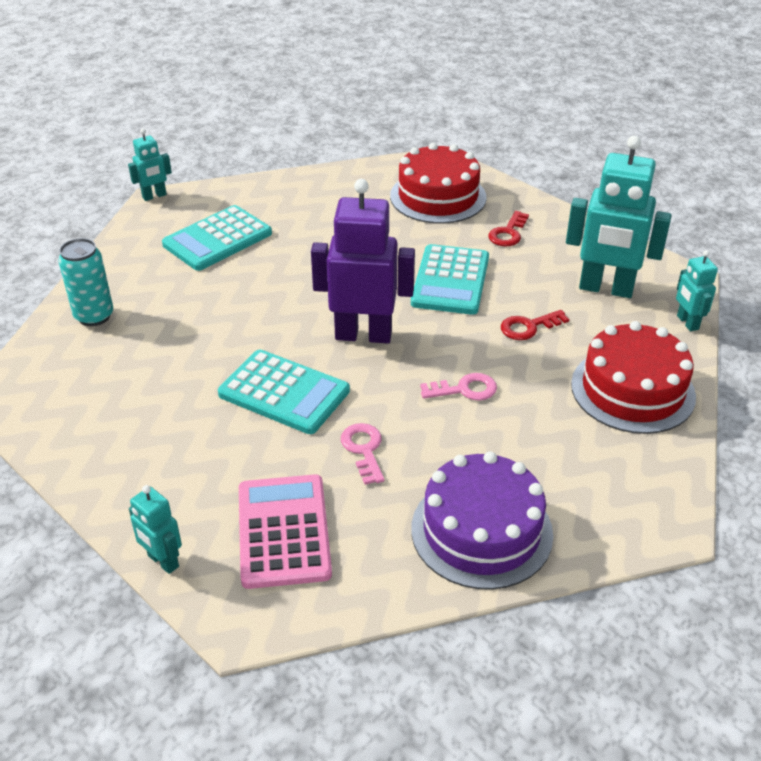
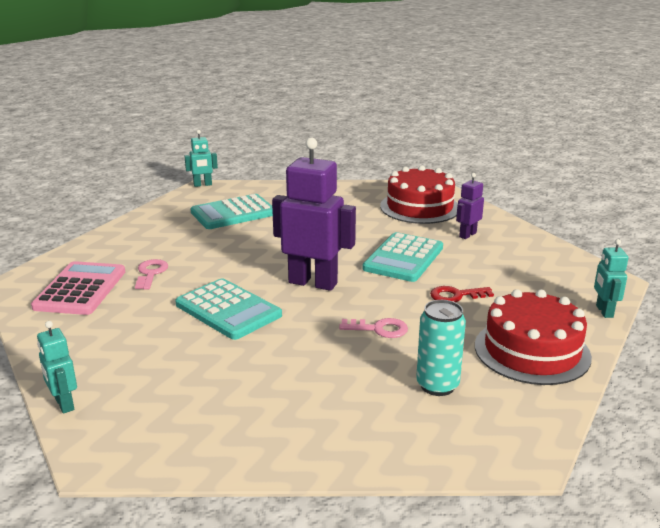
camera: 15 degrees right, 15 degrees down
turquoise can [58,238,113,326] -> turquoise can moved to [416,300,466,396]
pink calculator [239,474,332,589] -> pink calculator moved to [31,261,125,315]
pink key [341,423,385,485] -> pink key moved to [135,259,168,290]
purple cake [411,452,553,590] -> none
red key [488,211,529,247] -> purple robot [456,173,484,239]
turquoise robot [566,136,672,298] -> none

